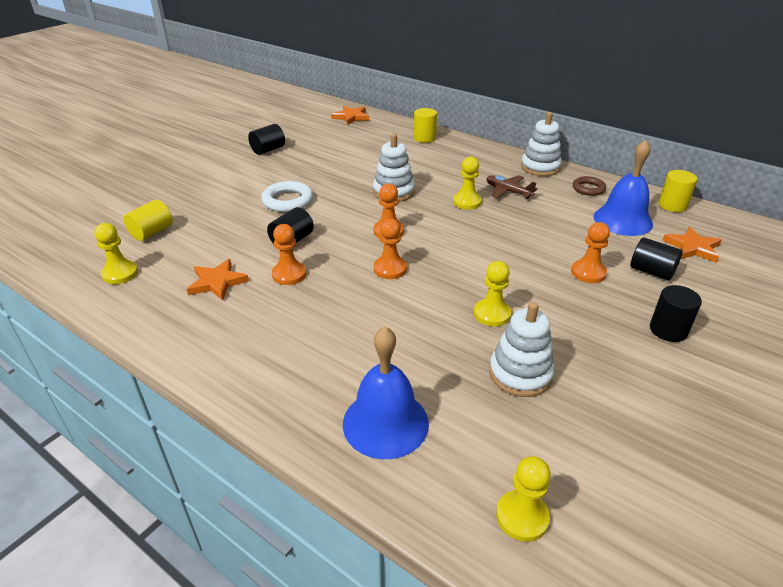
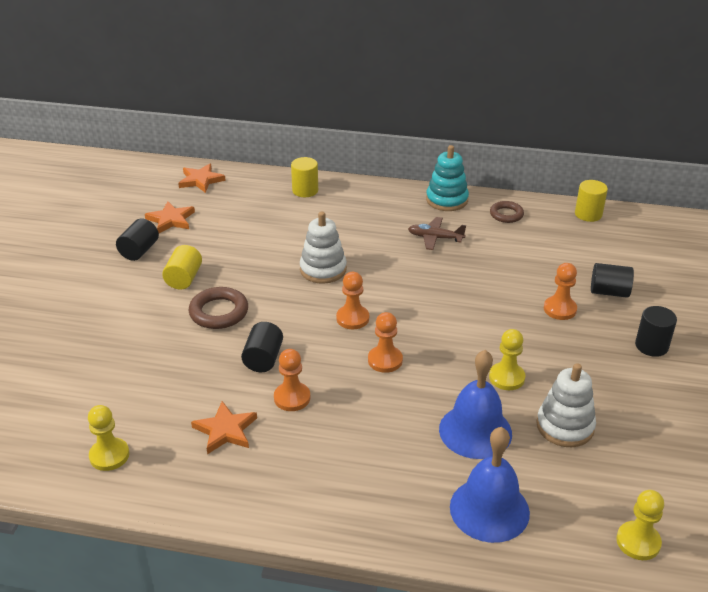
camera: 25 degrees left, 0 degrees up
yellow cylinder [124,200,173,241] -> yellow cylinder moved to [162,245,202,290]
white ring [261,181,313,212] -> brown ring [189,287,248,329]
yellow pawn [453,157,482,210] -> none
white stacking toy [521,112,562,176] -> turquoise stacking toy [426,145,469,211]
blue bell [594,140,653,236] -> blue bell moved to [439,350,512,459]
orange star [662,227,722,263] -> orange star moved to [145,201,195,233]

